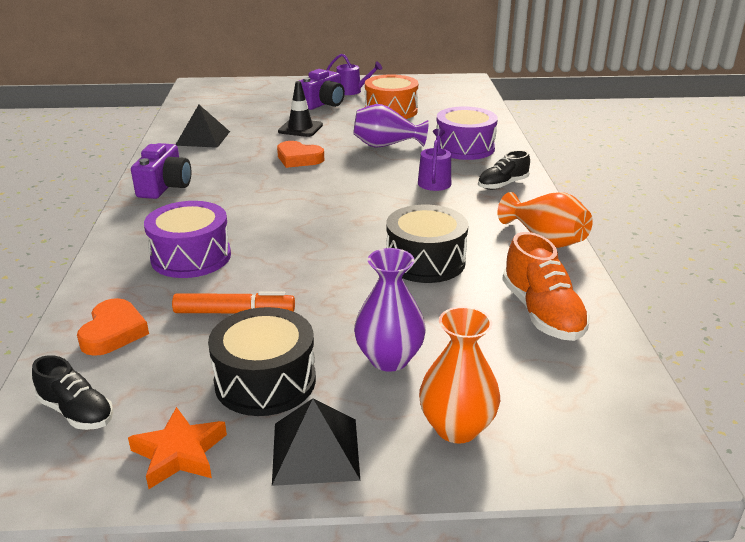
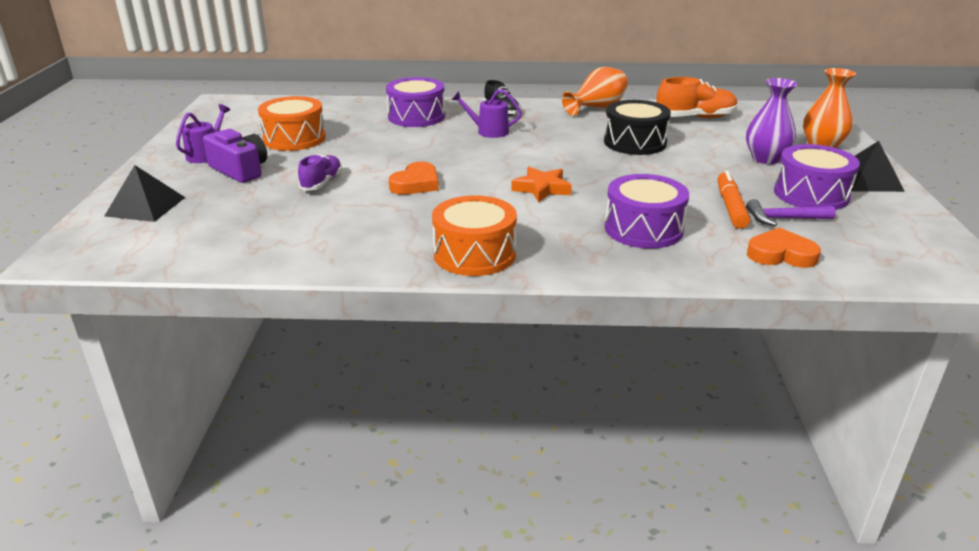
camera: 85 degrees left, 0 degrees up
black shoe [32,355,113,430] -> none
orange star [128,407,227,489] -> orange star moved to [511,167,572,202]
purple camera [131,143,192,199] -> orange drum [432,195,517,276]
black pyramid [176,105,230,148] -> black pyramid moved to [105,165,185,222]
black drum [208,307,316,416] -> purple drum [774,144,860,210]
black traffic cone [278,81,323,137] -> purple shoe [298,154,342,191]
purple vase [353,104,429,148] -> none
none -> purple hammer [746,199,836,226]

